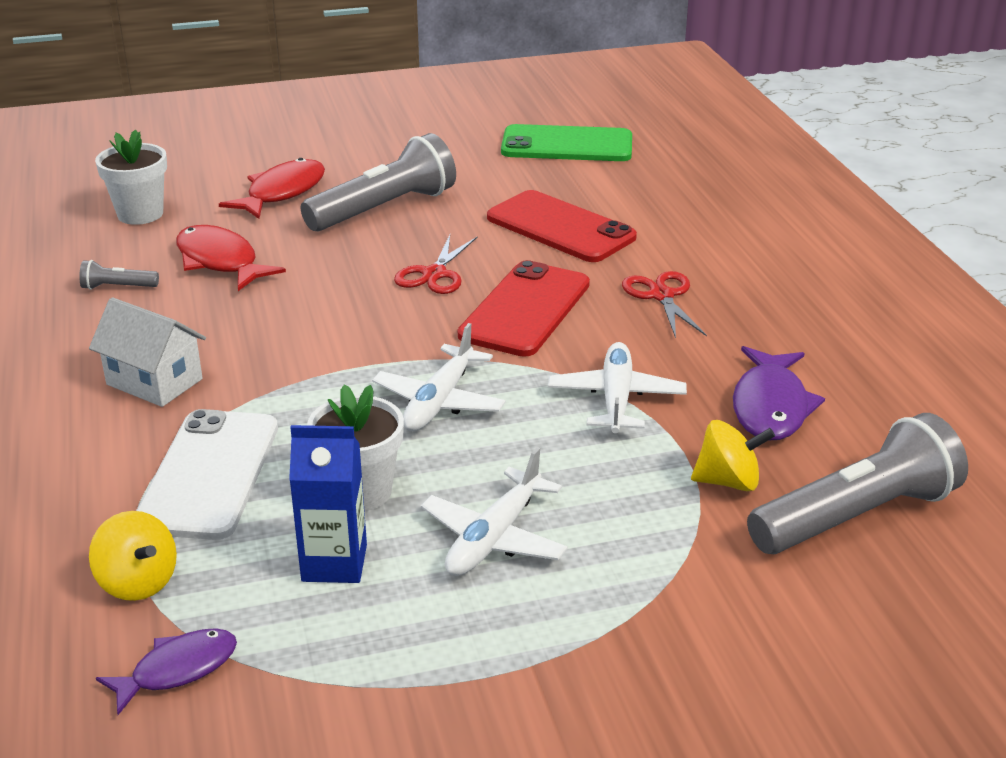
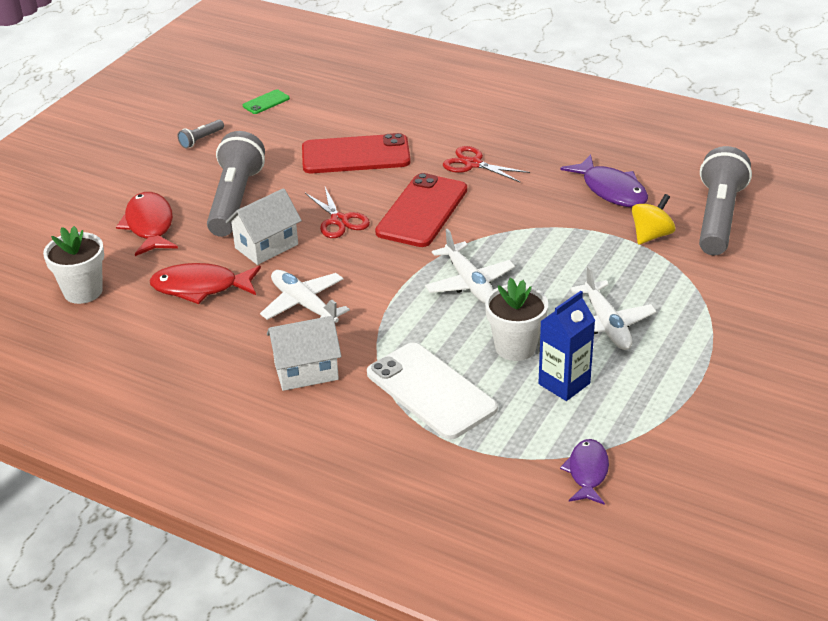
camera: 45 degrees left, 5 degrees up
grey flashlight [79,260,159,290] -> grey flashlight moved to [178,119,224,149]
yellow spinning top [89,511,177,601] -> none
red phone [458,260,590,357] -> red phone turned 45 degrees clockwise [375,173,467,247]
green phone [501,124,632,161] -> green phone [243,89,290,114], size x0.45
white plane [548,342,687,433] -> white plane moved to [260,270,350,323]
none -> white house [226,188,302,265]

